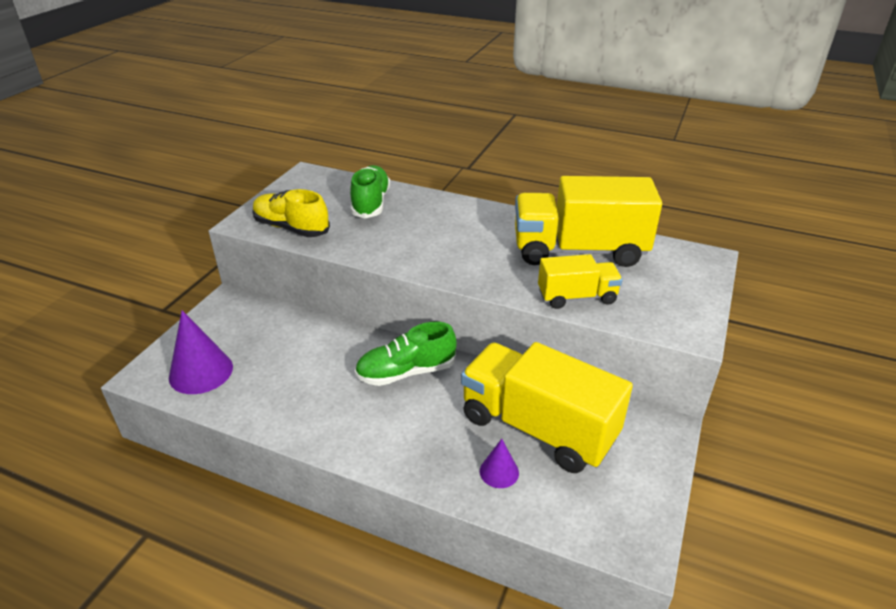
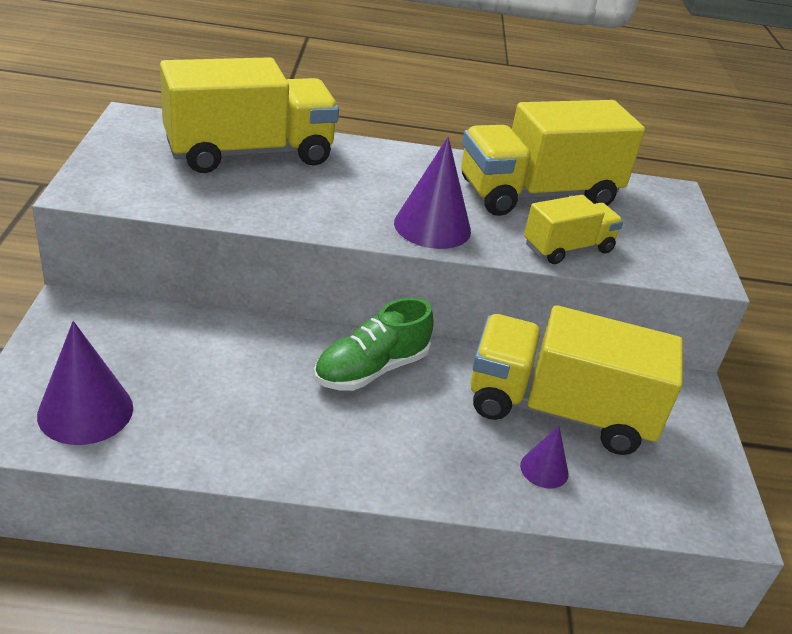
camera: 25 degrees left, 0 degrees up
yellow shoe [252,189,330,237] -> none
green shoe [350,165,390,218] -> yellow truck [160,57,339,173]
none -> purple cone [394,137,471,249]

